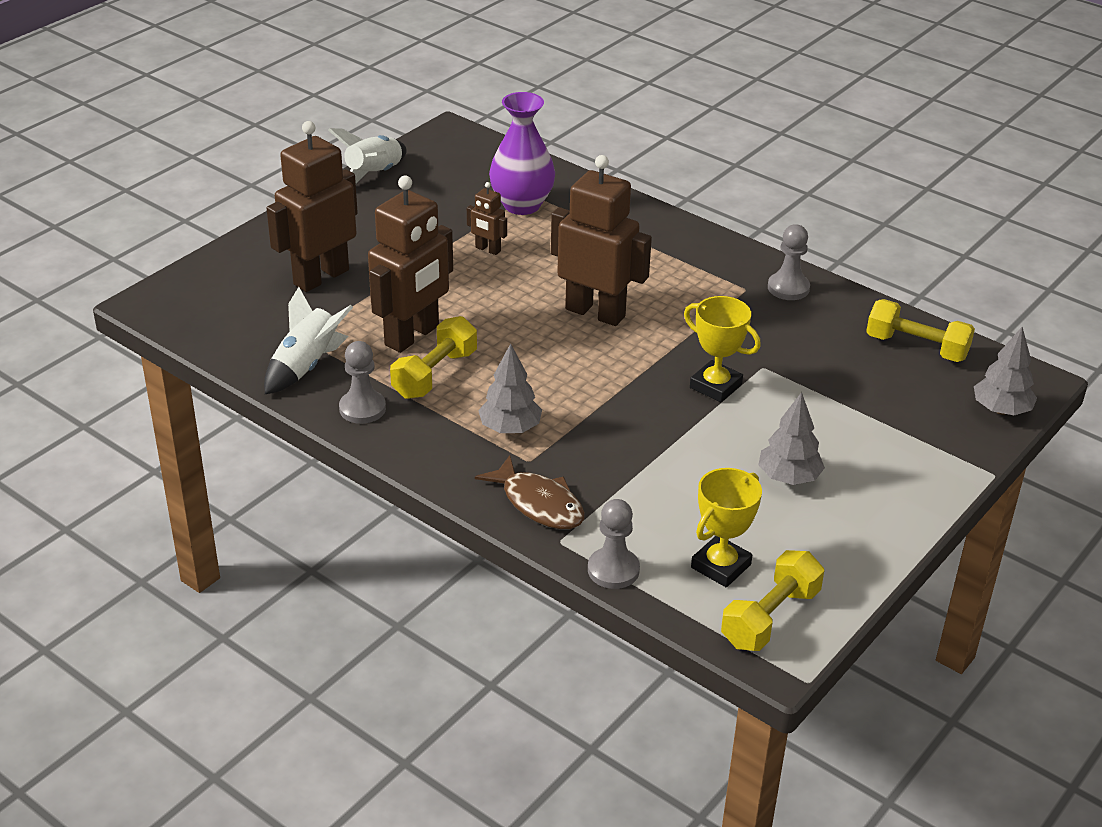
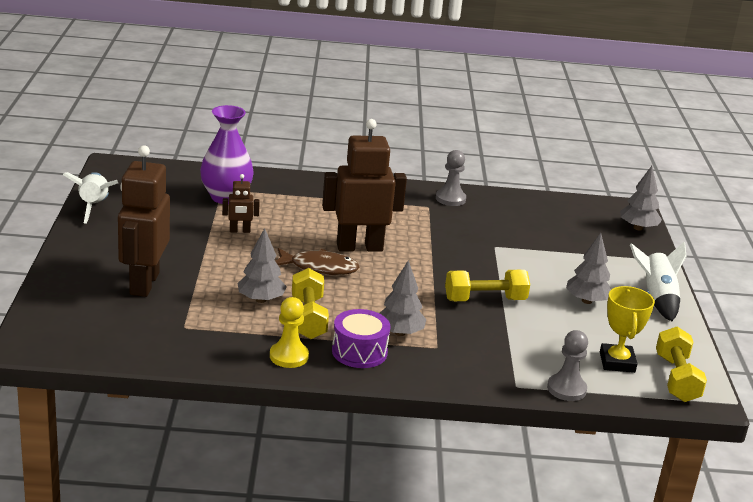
camera: 40 degrees left, 10 degrees down
white rocket [264,287,353,394] -> white rocket moved to [630,242,686,321]
grey pawn [339,341,386,424] -> yellow pawn [270,297,309,368]
brown robot [368,176,453,353] -> grey tree [238,228,287,303]
brown fish [475,455,585,529] -> brown fish moved to [276,248,360,275]
yellow trophy [684,296,761,402] -> none
yellow dumbbell [866,299,975,362] -> yellow dumbbell moved to [445,270,530,301]
none -> purple drum [332,309,390,368]

